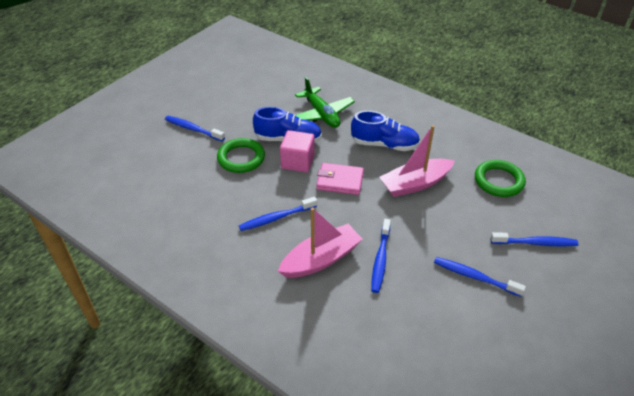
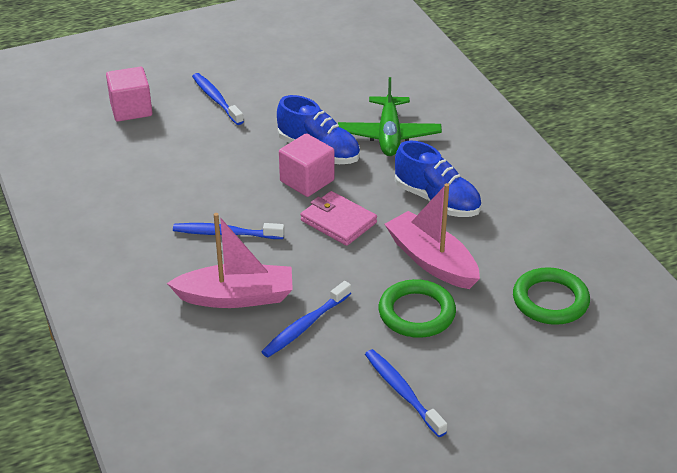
camera: 30 degrees right, 5 degrees down
green ring [217,138,265,173] -> green ring moved to [379,279,456,338]
pink boat [379,125,455,197] -> pink boat turned 45 degrees clockwise [385,183,480,289]
blue toothbrush [491,232,578,247] -> none
none -> pink cube [106,67,152,122]

